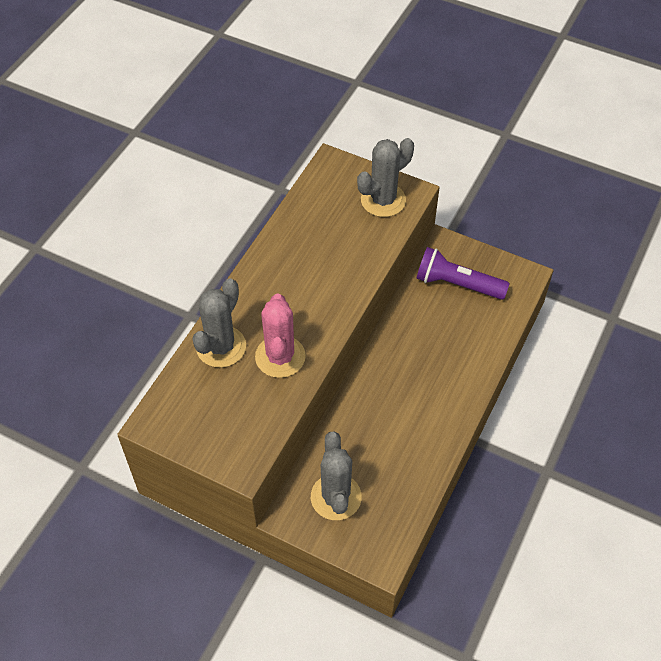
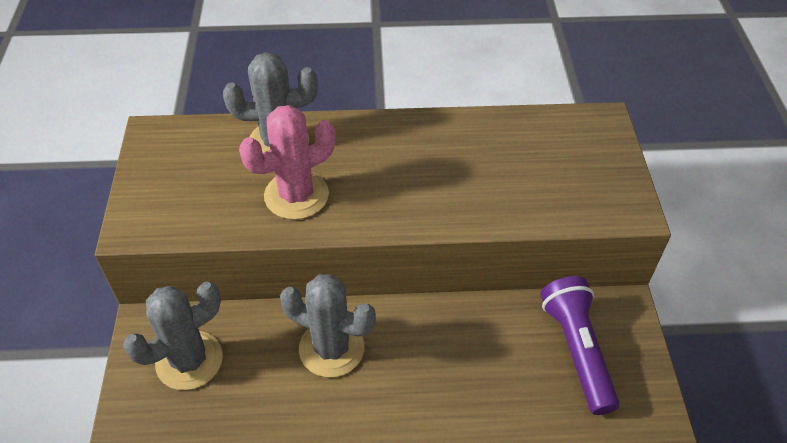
camera: 60 degrees right, 5 degrees down
grey cactus [357,138,414,217] -> grey cactus moved to [280,274,376,377]

